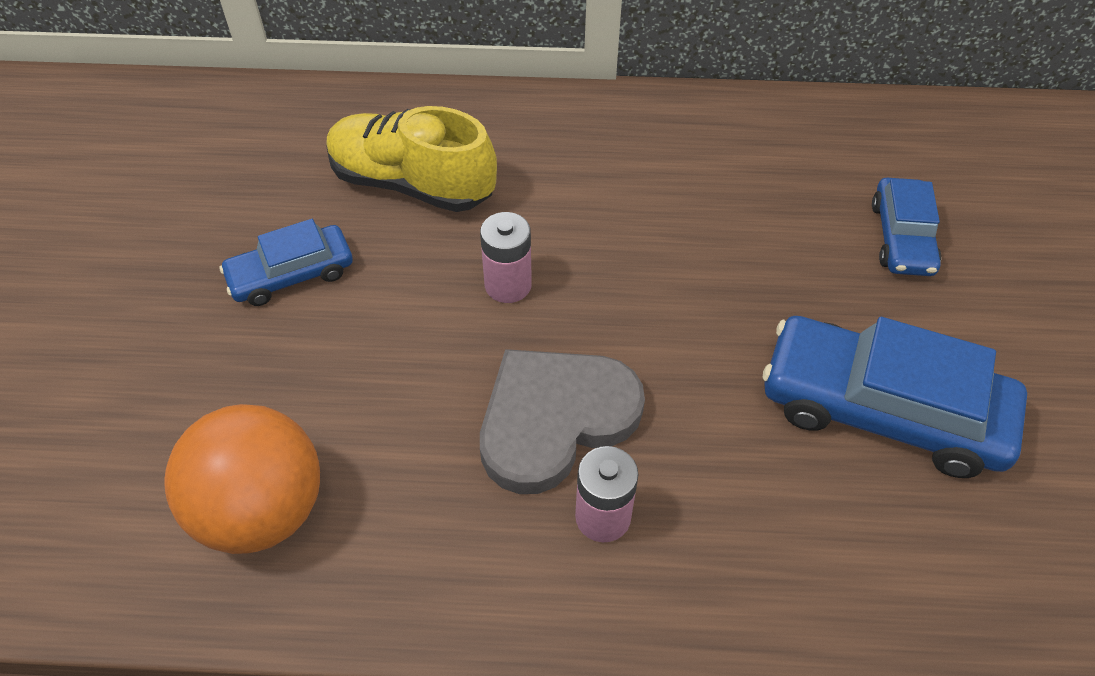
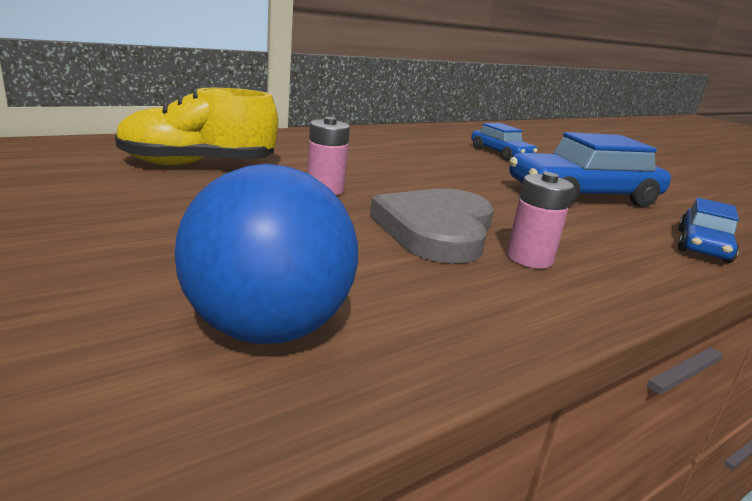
camera: 40 degrees left, 30 degrees down
orange ball [165,404,320,554] -> blue ball [175,164,358,344]
blue car [219,219,353,306] -> blue car moved to [678,198,739,263]

